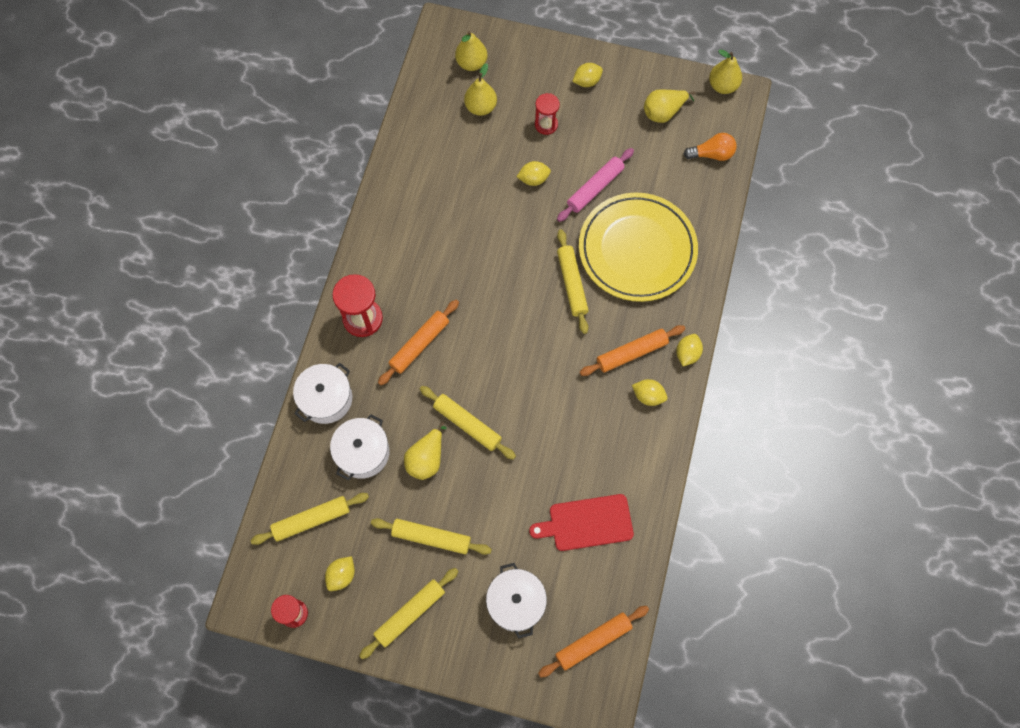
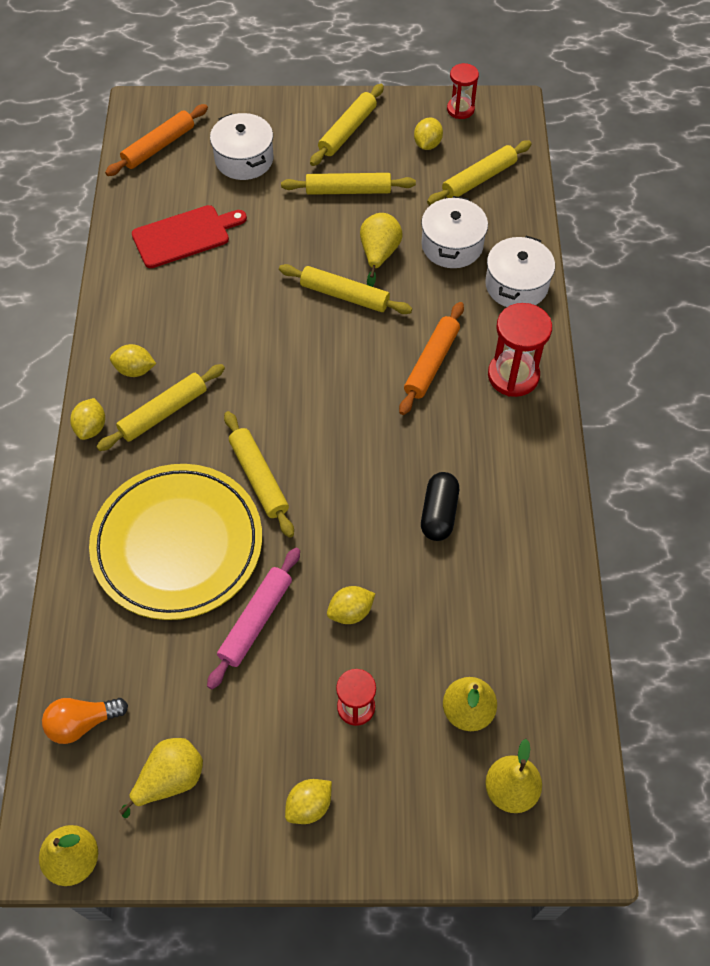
camera: 165 degrees right, 10 degrees down
orange rolling pin [580,325,685,376] -> yellow rolling pin [96,364,225,451]
none -> black capsule [421,472,459,541]

